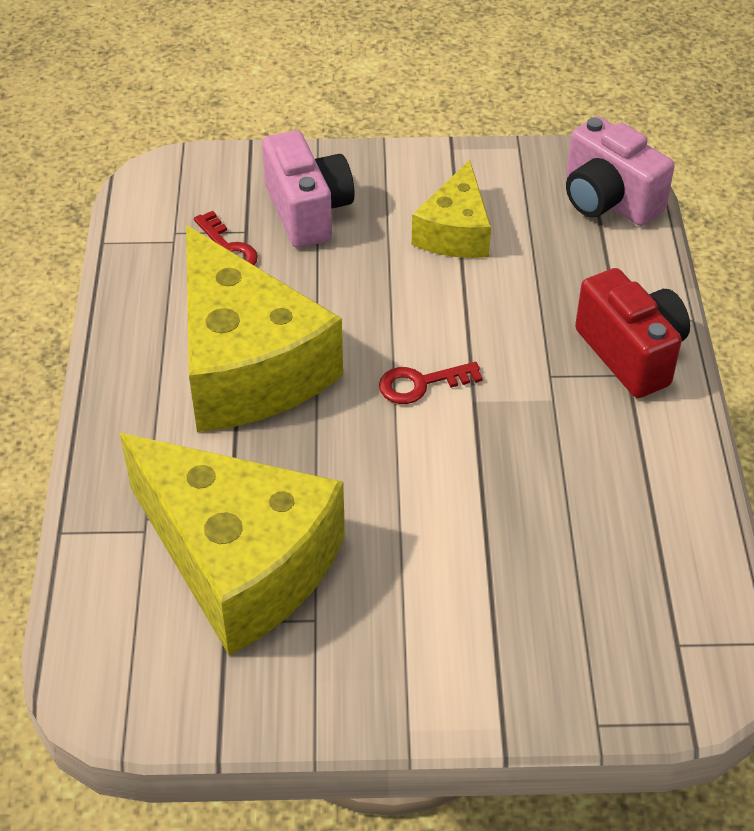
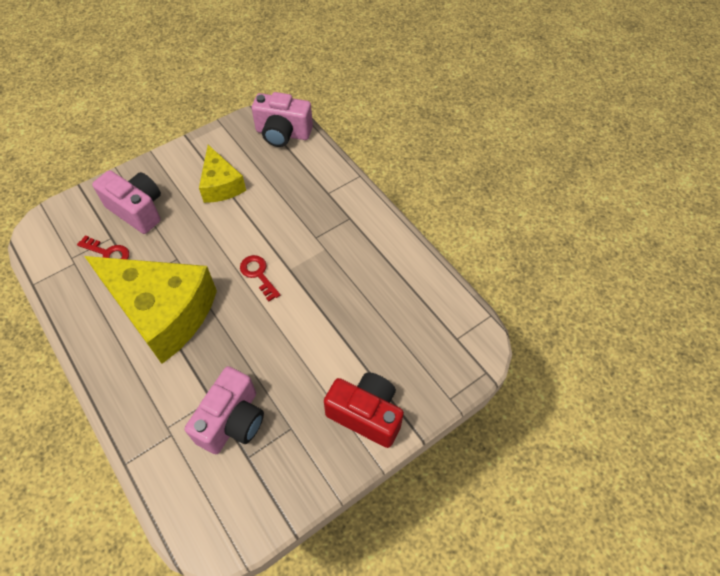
camera: 35 degrees left, 10 degrees up
yellow cheese [120,433,345,656] -> pink camera [185,366,264,454]
red key [379,362,483,404] -> red key turned 105 degrees clockwise [240,255,280,301]
red camera [575,268,690,398] -> red camera moved to [324,372,404,448]

